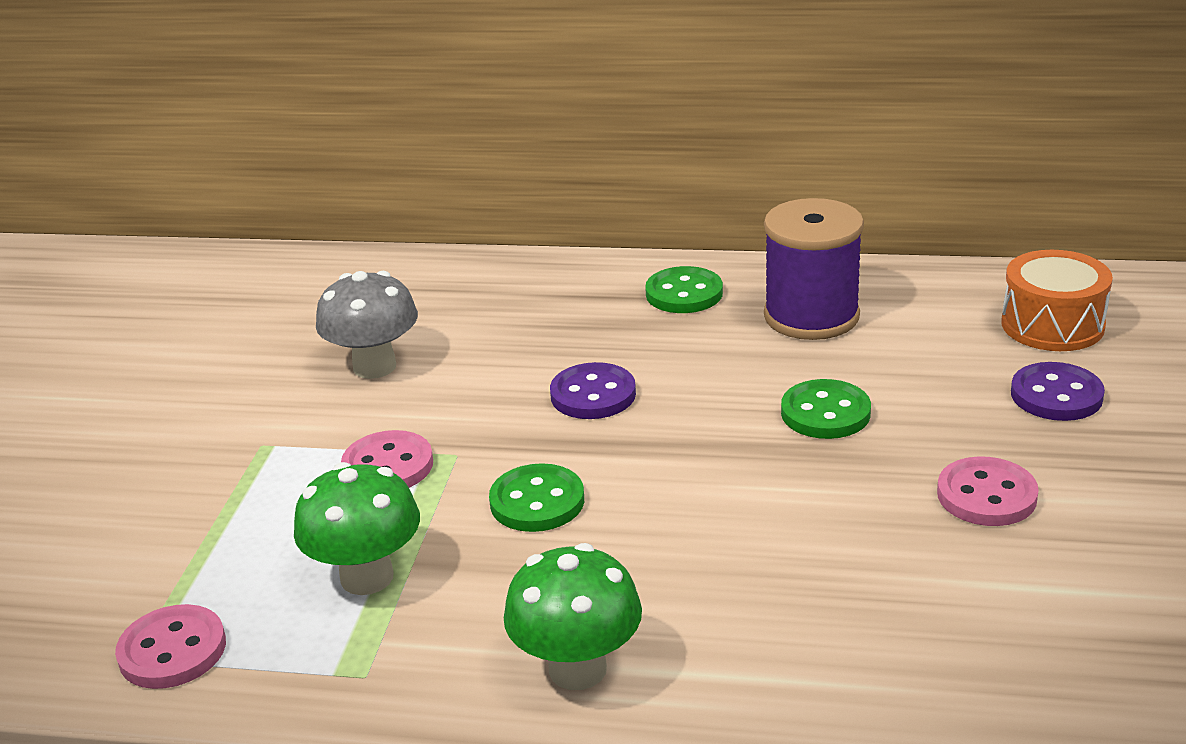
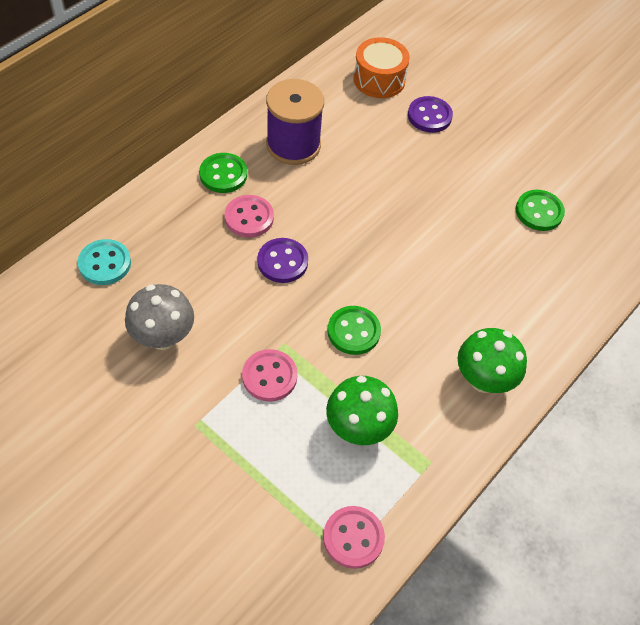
camera: 65 degrees left, 25 degrees up
green button [781,379,871,439] -> green button moved to [516,190,565,231]
pink button [937,456,1039,526] -> pink button moved to [225,195,274,238]
none -> turquoise button [78,239,131,285]

